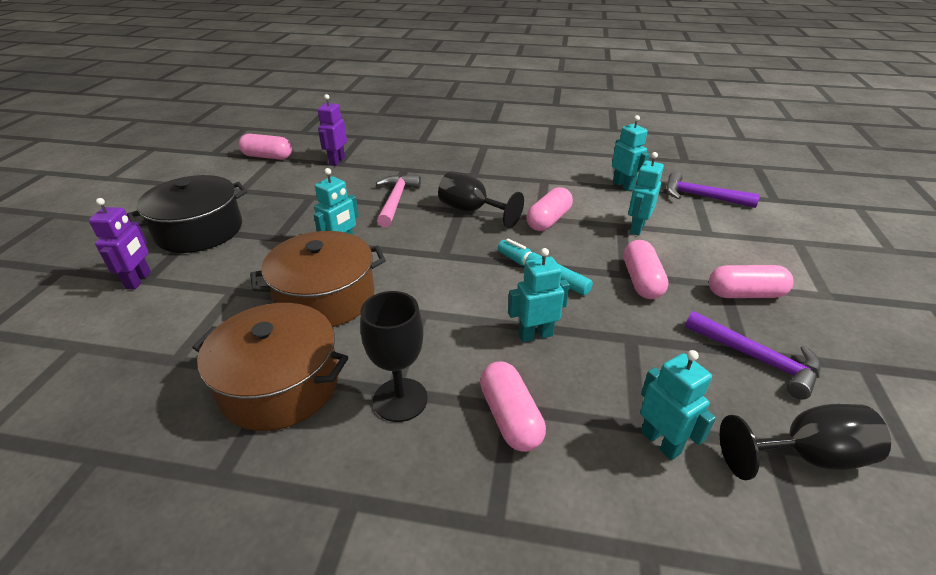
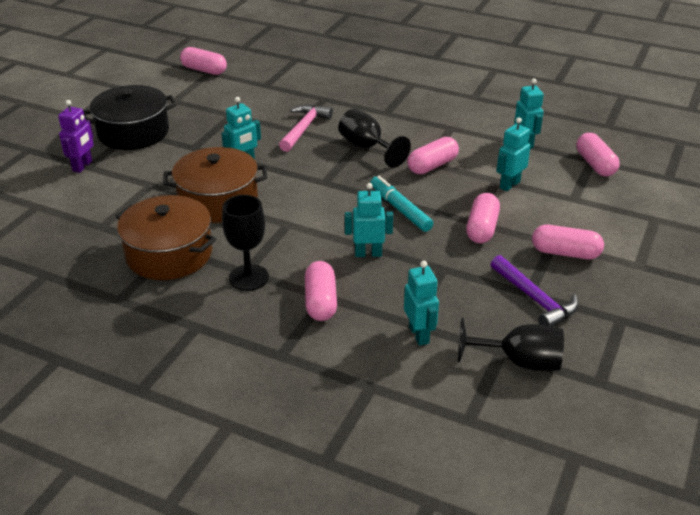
camera: 15 degrees right, 0 degrees up
purple robot [318,94,347,166] -> none
purple hammer [666,172,760,208] -> pink capsule [576,133,620,176]

